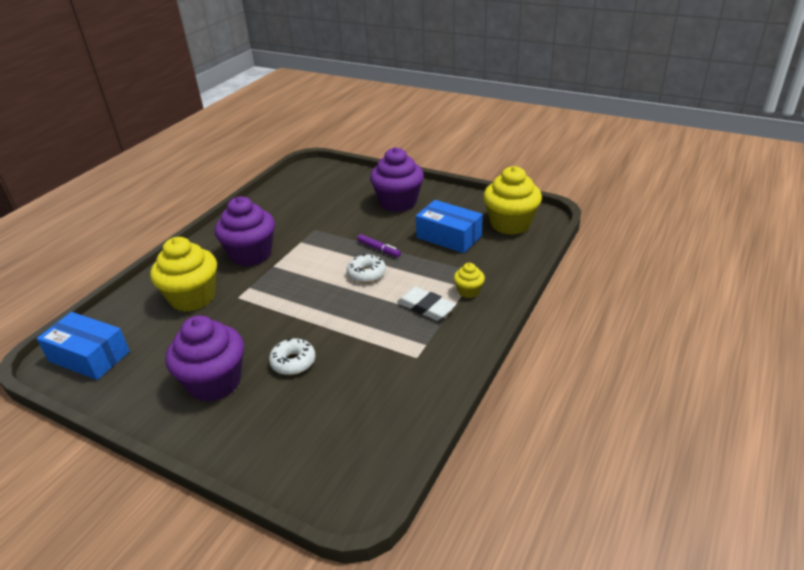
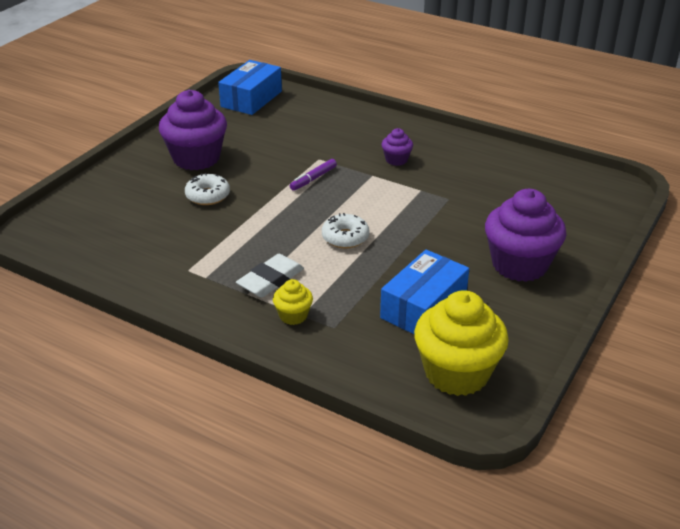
camera: 90 degrees right, 0 degrees up
yellow cupcake [150,237,217,312] -> none
purple cupcake [215,197,275,266] -> purple cupcake [382,128,413,166], size x0.47
purple marker [357,234,401,257] -> purple marker moved to [290,159,337,191]

